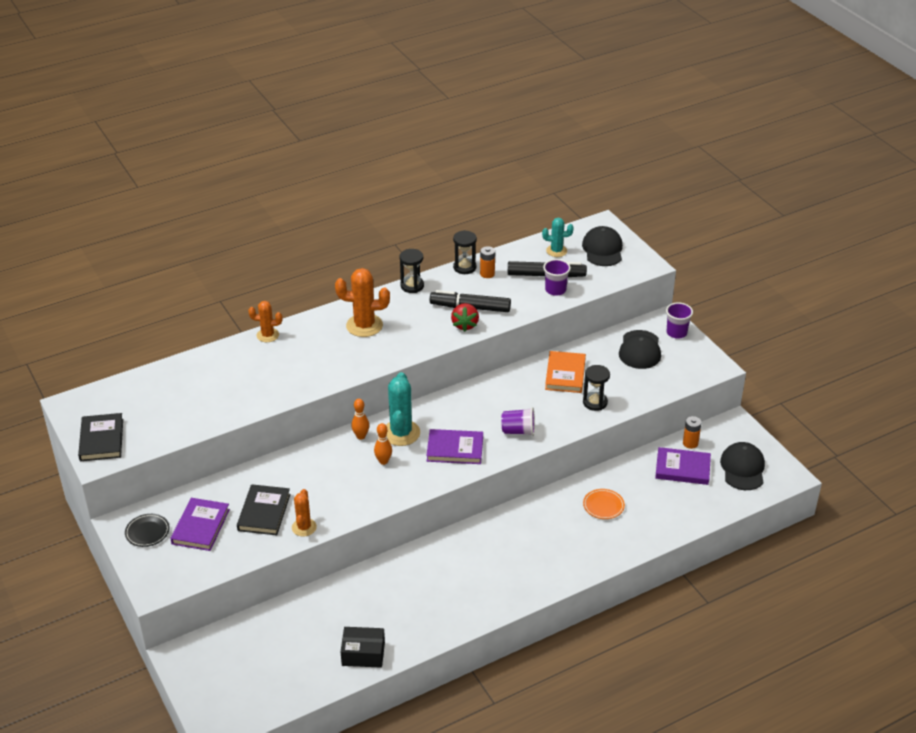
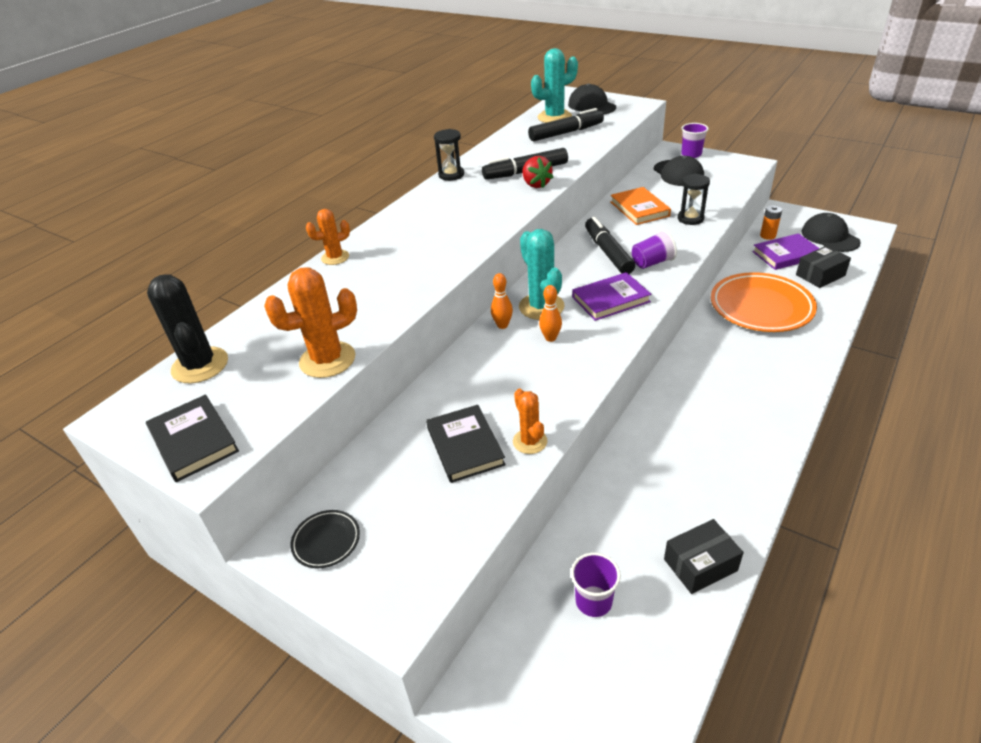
camera: 25 degrees left, 0 degrees up
purple book [170,498,230,551] -> none
orange cactus [335,268,390,337] -> orange cactus moved to [264,267,357,378]
black hourglass [453,230,477,274] -> none
orange battery [480,246,495,278] -> none
turquoise cactus [542,218,574,257] -> turquoise cactus [531,48,578,123], size x1.64
purple cup [543,259,571,296] -> purple cup moved to [571,553,621,617]
orange plate [583,489,625,519] -> orange plate [711,272,817,332], size x2.23
none -> black cactus [147,274,228,383]
none -> black marker [585,217,635,274]
none -> black box [796,246,851,288]

